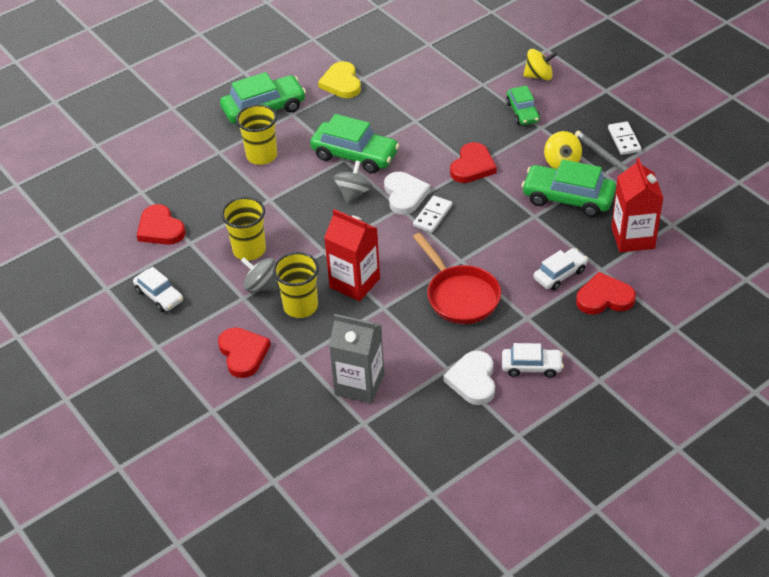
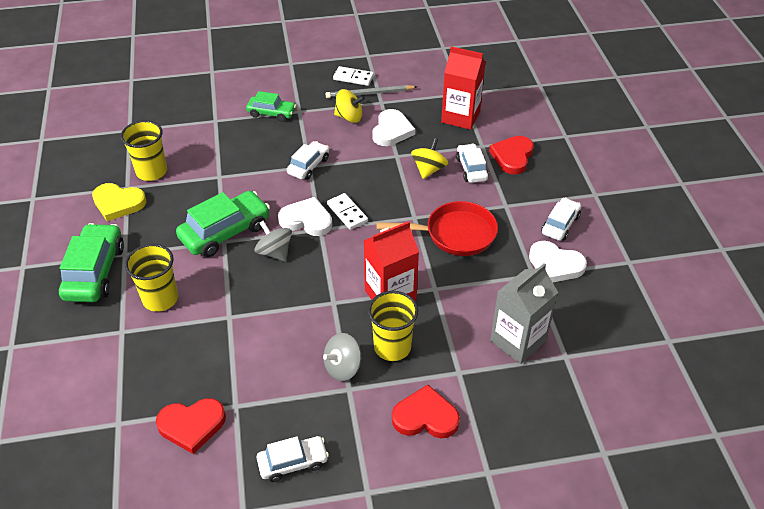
camera: 65 degrees left, 0 degrees up
yellow cup [221,197,266,261] -> yellow cup moved to [121,120,167,181]
red heart [450,142,497,183] -> white car [287,141,329,180]
green car [522,160,616,217] -> white heart [372,109,415,146]
yellow spinning top [523,49,557,80] -> yellow spinning top moved to [411,138,448,179]

